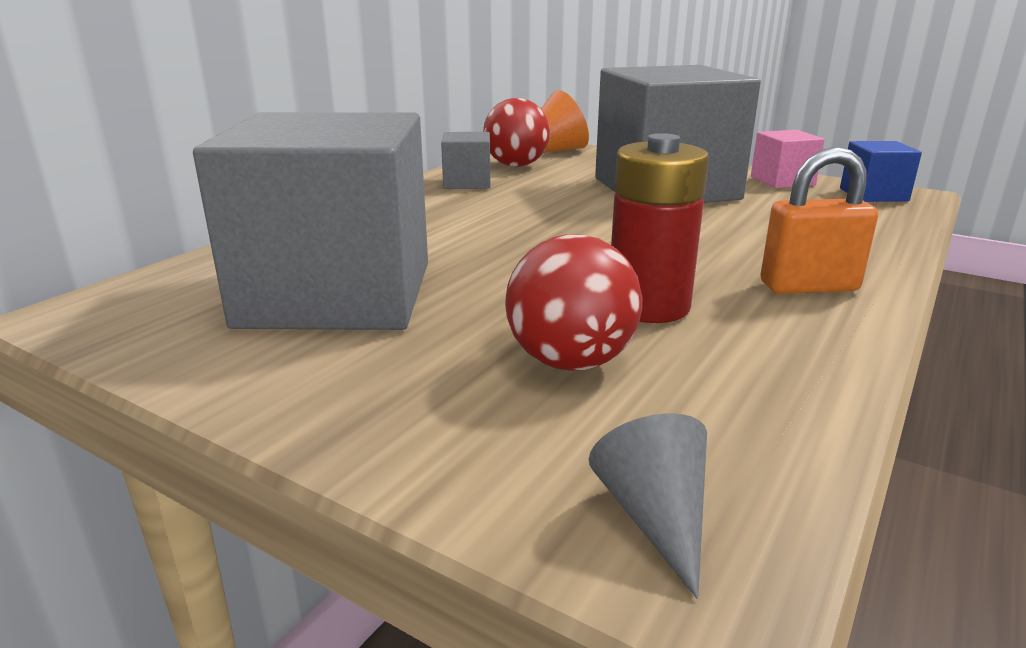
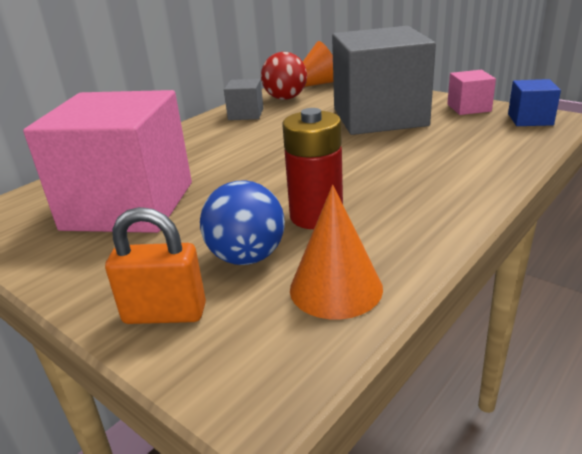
camera: 10 degrees right, 5 degrees up
grey cube [193,112,428,330] -> pink cube [23,90,192,233]
red ball [505,234,642,371] -> blue ball [200,180,285,265]
grey cone [589,413,707,599] -> none
orange padlock [760,147,878,294] -> orange padlock moved to [105,207,206,324]
none -> orange cone [290,185,383,319]

